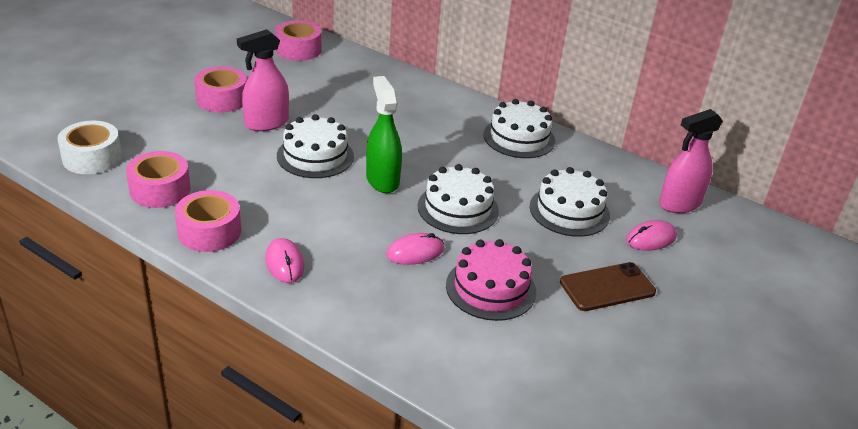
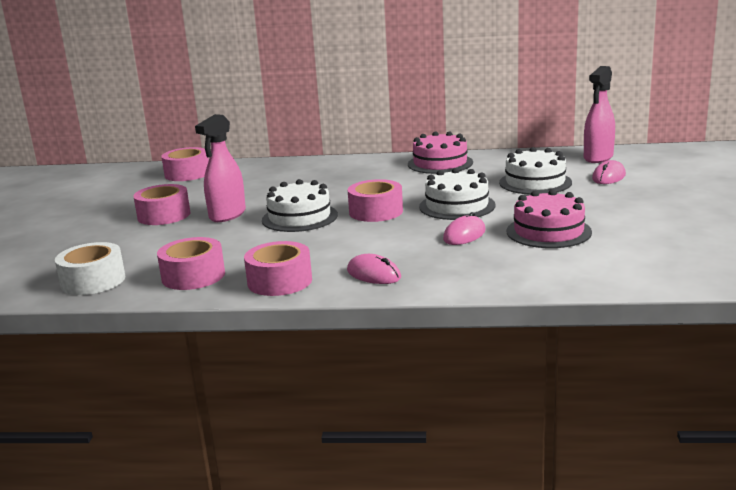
camera: 25 degrees left, 15 degrees down
green spray bottle [366,76,402,193] -> pink tape [348,179,403,222]
white cake [483,99,555,158] -> pink cake [408,131,473,174]
brown phone [560,262,656,311] -> none

